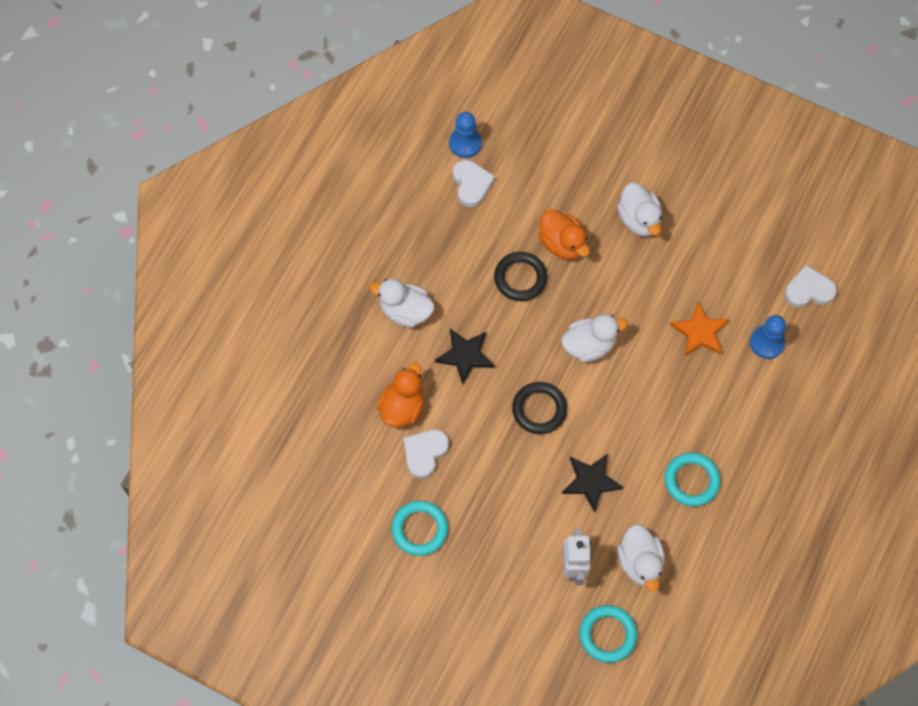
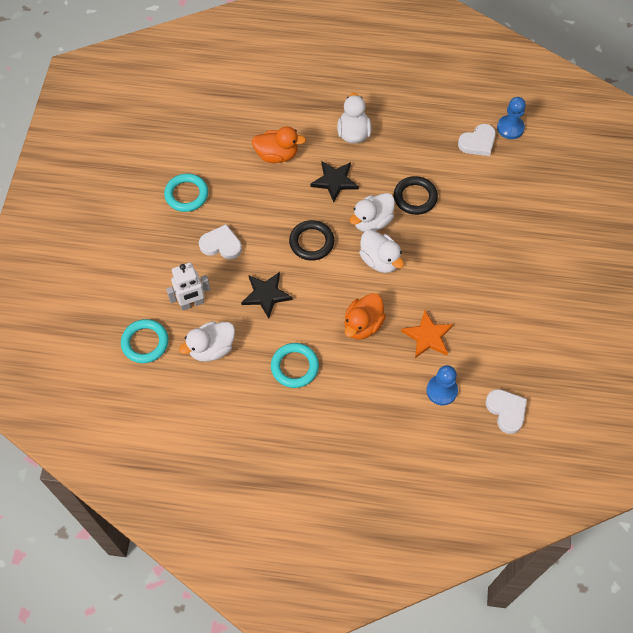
camera: 70 degrees right, 5 degrees down
white heart [404,429,449,479] -> white heart moved to [199,224,242,259]
orange duck [539,209,590,260] -> orange duck moved to [345,293,386,339]
white duck [617,183,662,237] -> white duck moved to [349,193,395,232]

